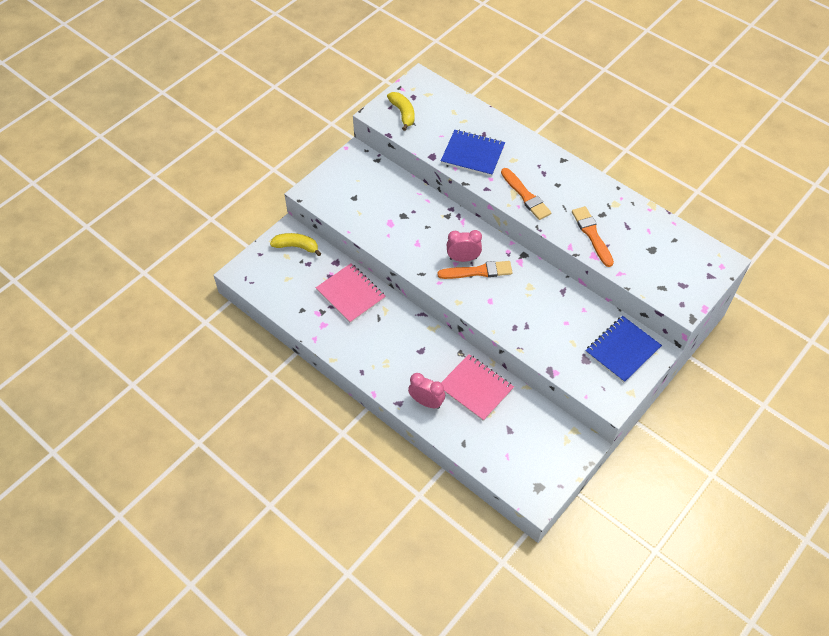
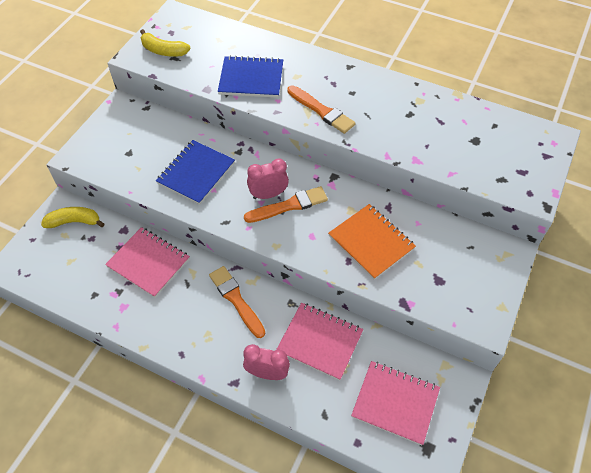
camera: 15 degrees left, 0 degrees up
yellow banana [387,92,415,131] -> yellow banana turned 150 degrees clockwise [140,29,191,57]
orange brush [572,206,614,267] -> orange brush moved to [209,266,265,338]
blue notebook [585,316,662,383] -> blue notebook moved to [156,140,235,205]
none -> orange notebook [328,204,416,280]
none -> pink notebook [351,361,440,445]

